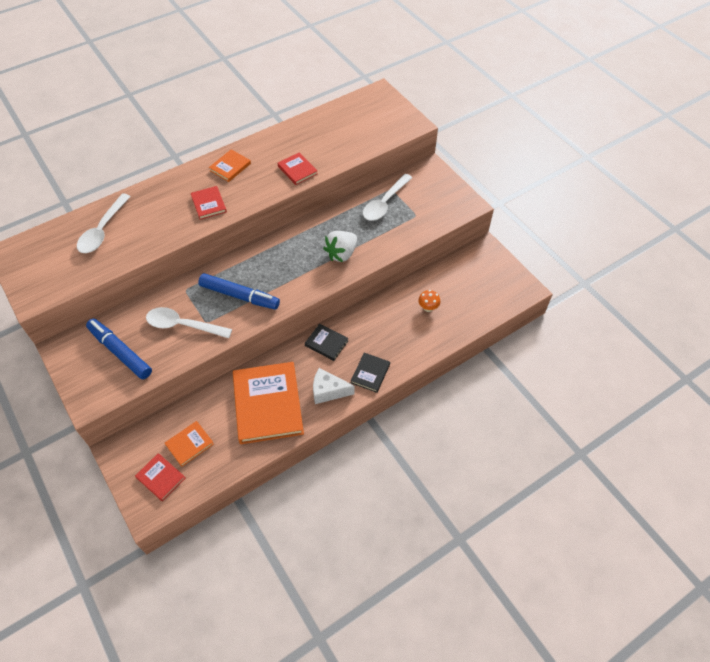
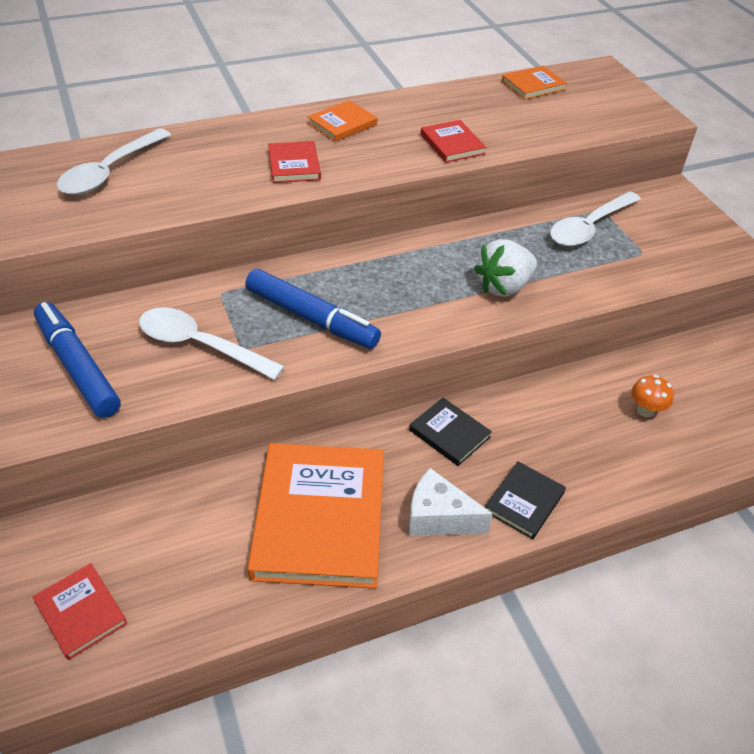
camera: 10 degrees right, 10 degrees down
orange book [165,421,214,467] -> orange book moved to [502,66,567,100]

